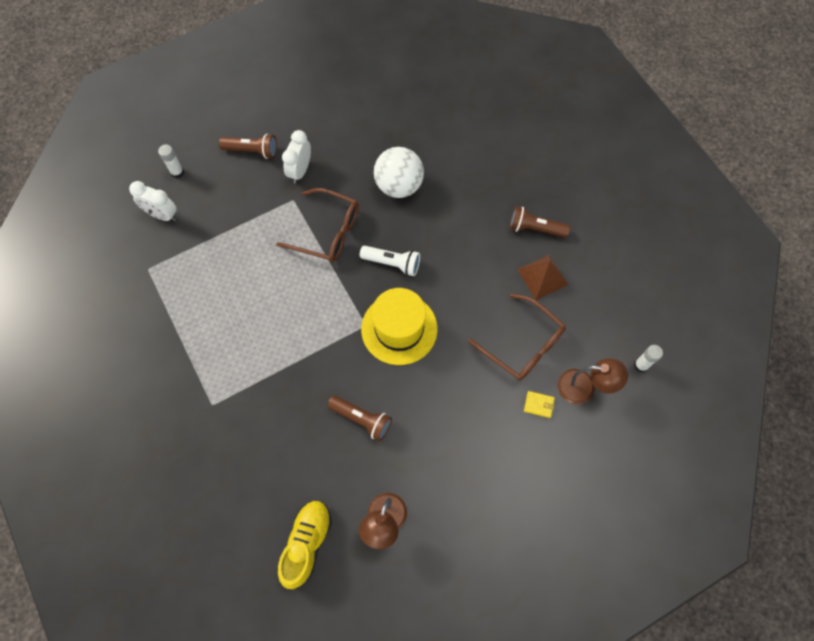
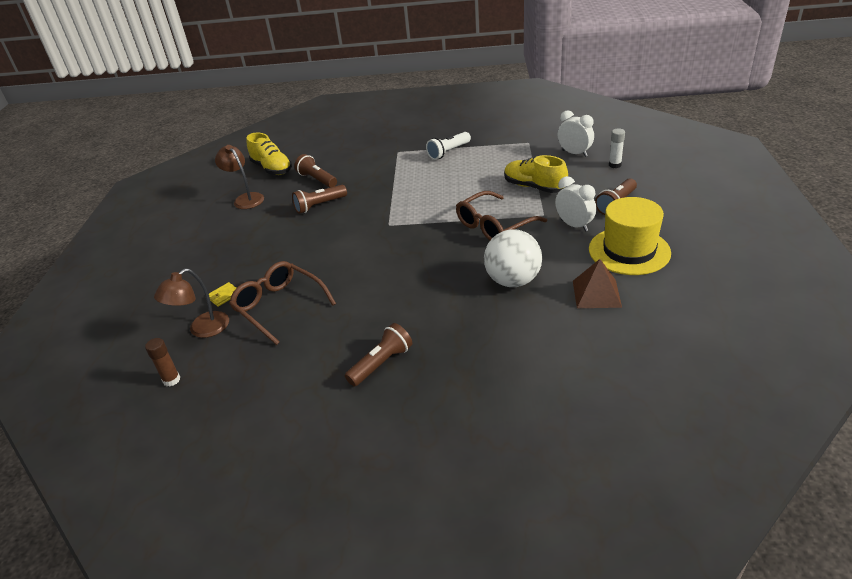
camera: 125 degrees right, 30 degrees down
white clock [129,181,177,221] -> white clock turned 75 degrees clockwise [558,111,594,157]
white flashlight [360,245,420,276] -> white flashlight moved to [426,132,471,160]
yellow hat [361,288,438,365] -> yellow hat moved to [589,197,671,275]
brown glasses [468,293,566,381] -> brown glasses turned 60 degrees clockwise [229,261,336,345]
brown pyramid [517,255,568,300] -> brown pyramid moved to [573,259,622,308]
white glue stick [634,345,663,372] -> brown glue stick [145,338,180,386]
none -> brown flashlight [294,154,337,188]
none -> yellow shoe [504,155,568,193]

